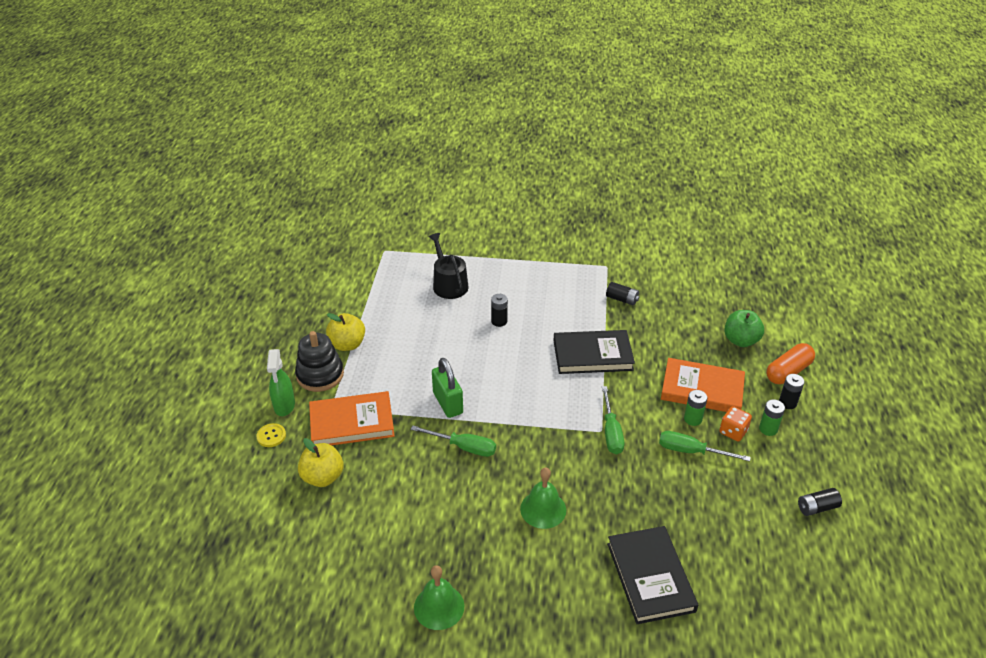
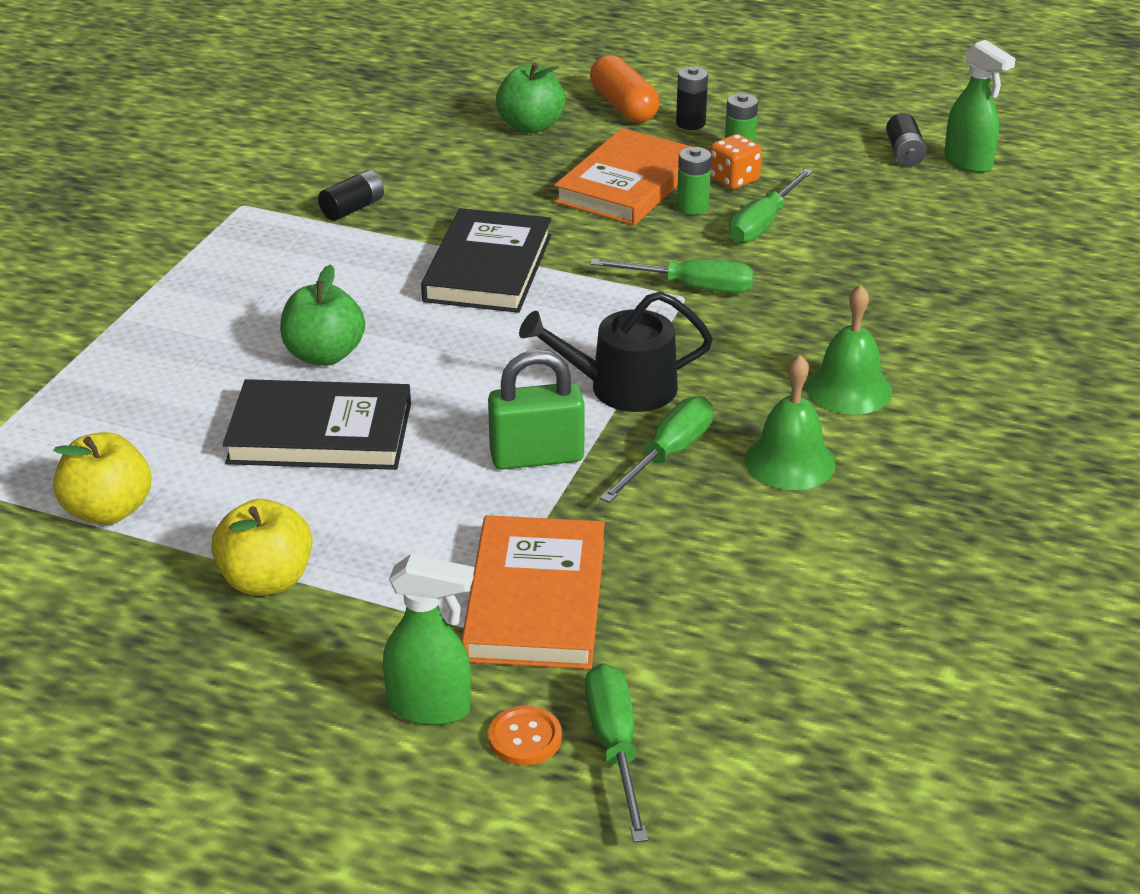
camera: 75 degrees left, 5 degrees down
yellow button [256,423,286,447] -> orange button [488,705,562,765]
black stacking toy [295,331,344,392] -> none
yellow apple [298,438,344,487] -> yellow apple moved to [53,432,151,525]
green bell [414,565,464,630] -> green bell moved to [745,355,836,490]
black watering can [428,233,468,299] -> black watering can moved to [519,291,713,412]
black battery [491,294,508,327] -> green apple [280,264,365,366]
black book [607,526,698,624] -> black book moved to [223,379,411,470]
none -> green screwdriver [585,663,648,843]
none -> green spray bottle [944,40,1016,173]

